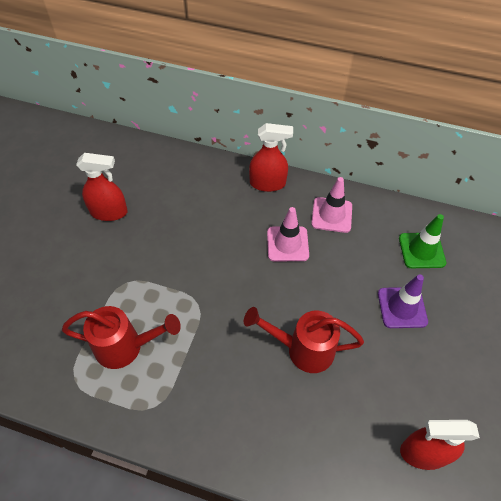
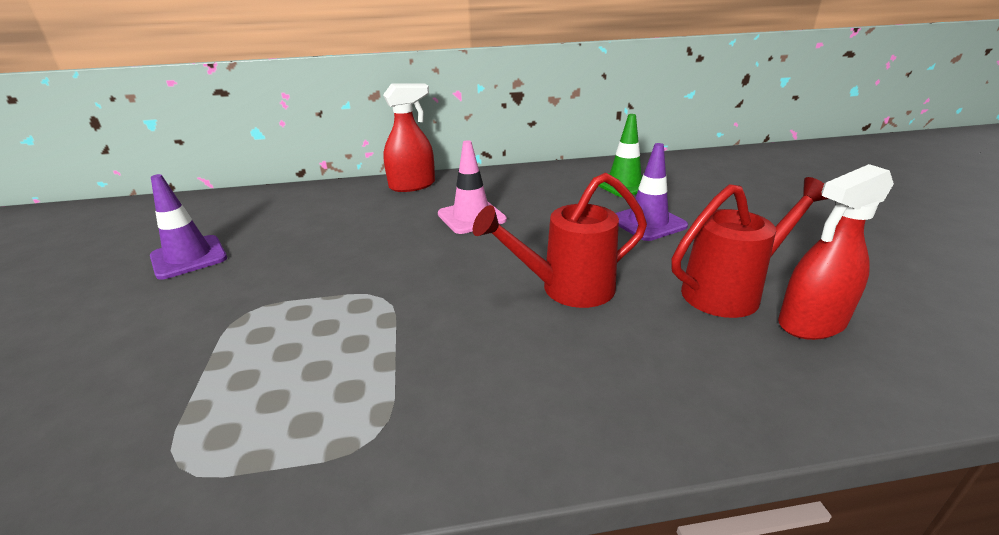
camera: 25 degrees left, 25 degrees down
red watering can [62,306,181,369] -> red watering can moved to [671,177,828,318]
red spray bottle [76,153,128,221] -> purple traffic cone [150,174,227,280]
pink traffic cone [311,177,352,233] -> none

